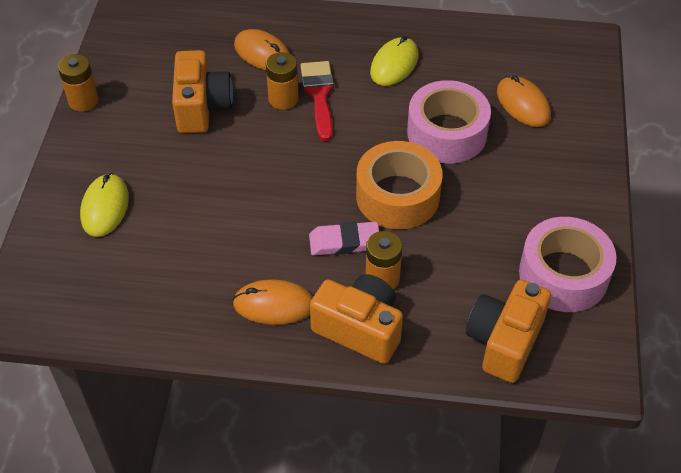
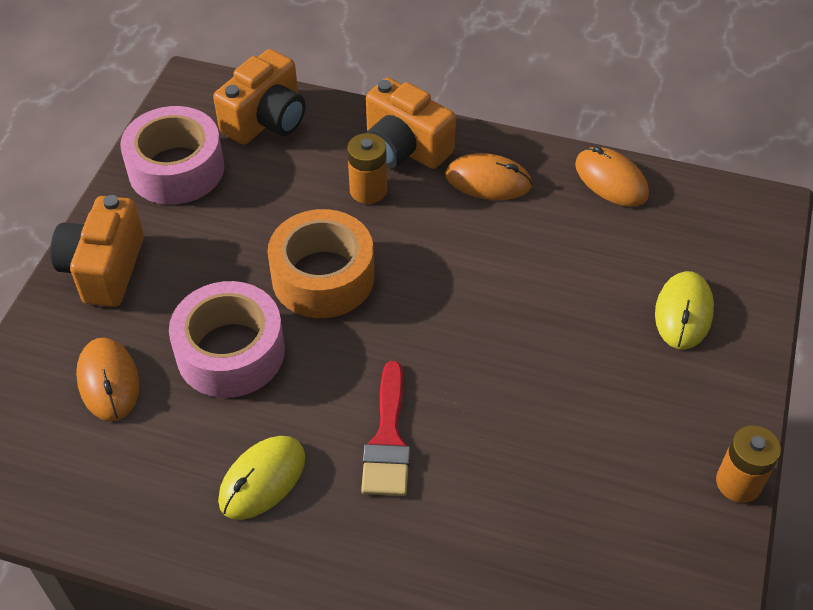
camera: 170 degrees left, 0 degrees up
orange camera [172,50,233,133] -> orange camera moved to [50,195,144,307]
orange mouse [234,29,290,70] -> orange mouse moved to [575,146,649,207]
orange battery [266,52,299,110] -> none
pink eraser [309,222,379,255] -> none

